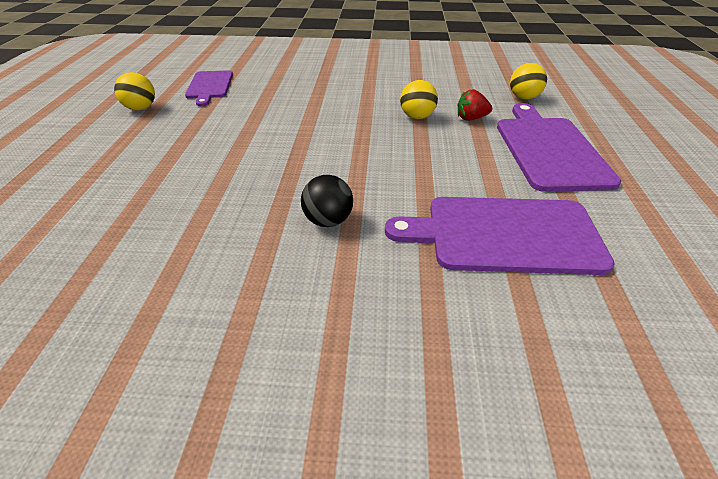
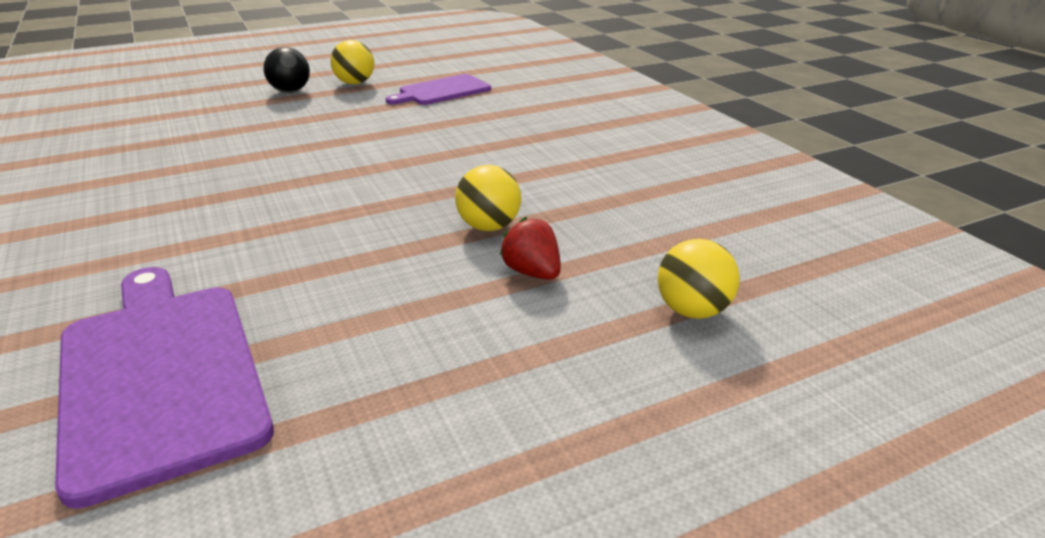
camera: 60 degrees right, 10 degrees down
black ball [301,175,353,227] -> black ball moved to [263,47,310,93]
purple cutting board [497,103,621,192] -> none

